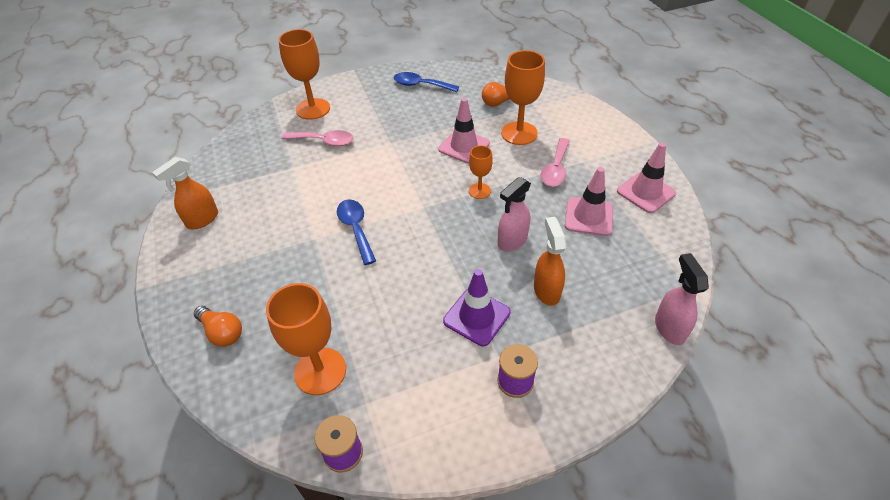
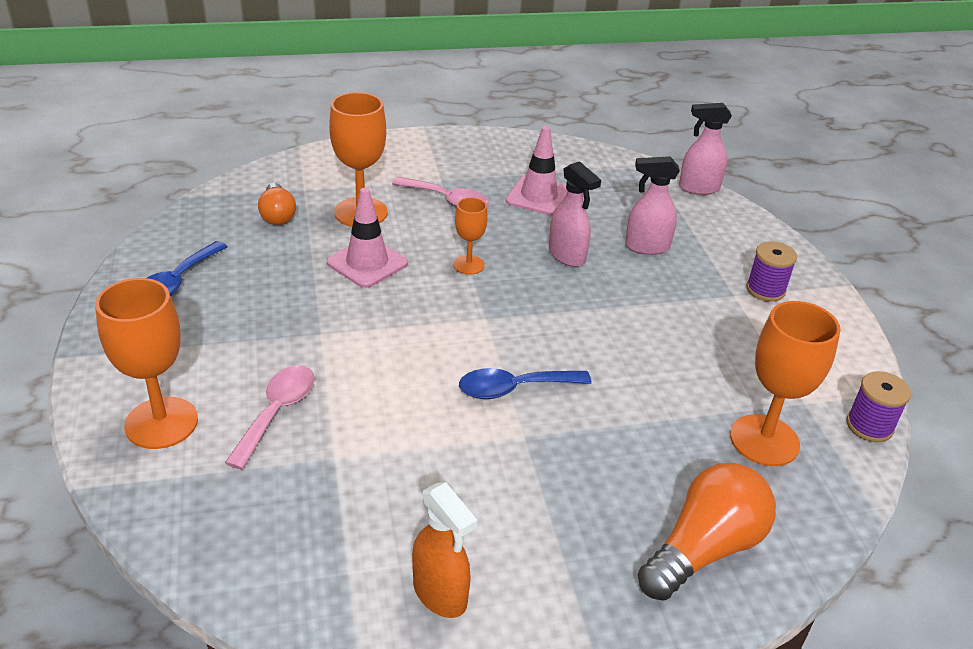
camera: 85 degrees left, 10 degrees down
orange light bulb [194,306,242,347] -> orange light bulb [638,463,776,600], size x1.64
purple traffic cone [443,269,511,346] -> none
orange spray bottle [534,217,566,306] -> pink spray bottle [625,156,680,255]
pink traffic cone [617,143,676,213] -> none

